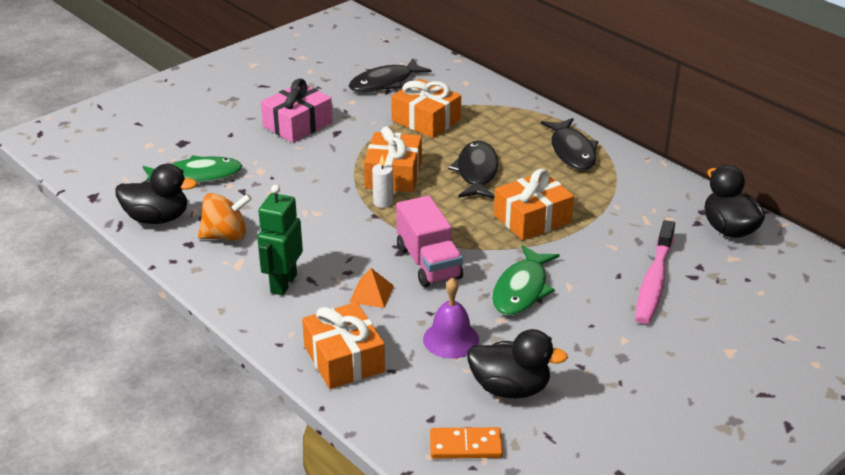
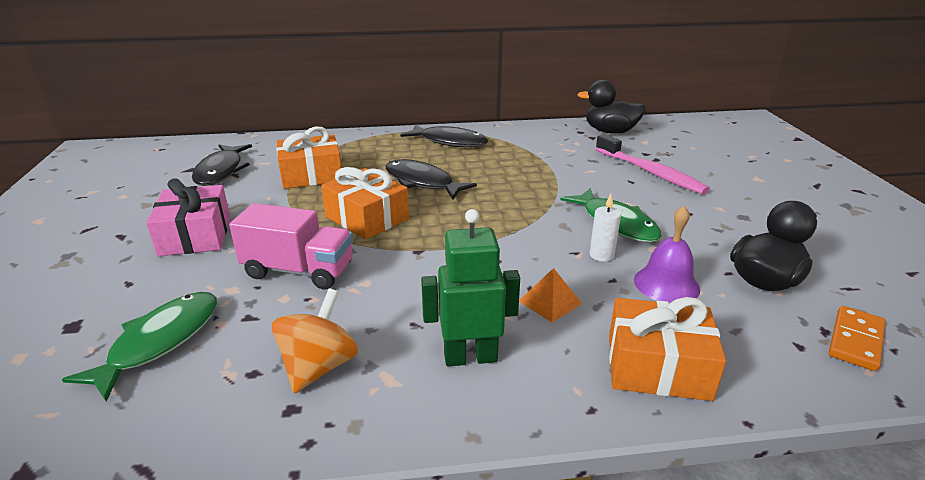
camera: 55 degrees left, 5 degrees down
black duck [116,164,197,224] -> none
green robot [257,185,303,296] -> green robot turned 120 degrees clockwise [421,209,520,366]
white candle [372,155,393,208] -> white candle moved to [590,194,621,262]
pink truck [396,196,463,287] -> pink truck moved to [229,203,353,289]
orange gift [494,169,574,241] -> none

